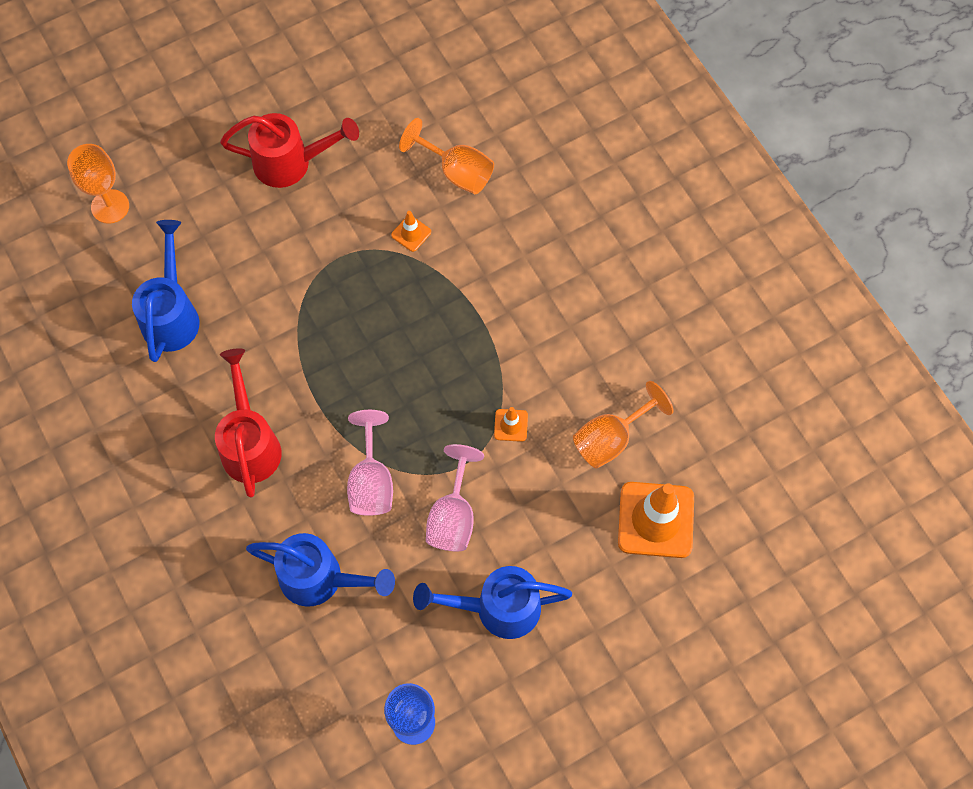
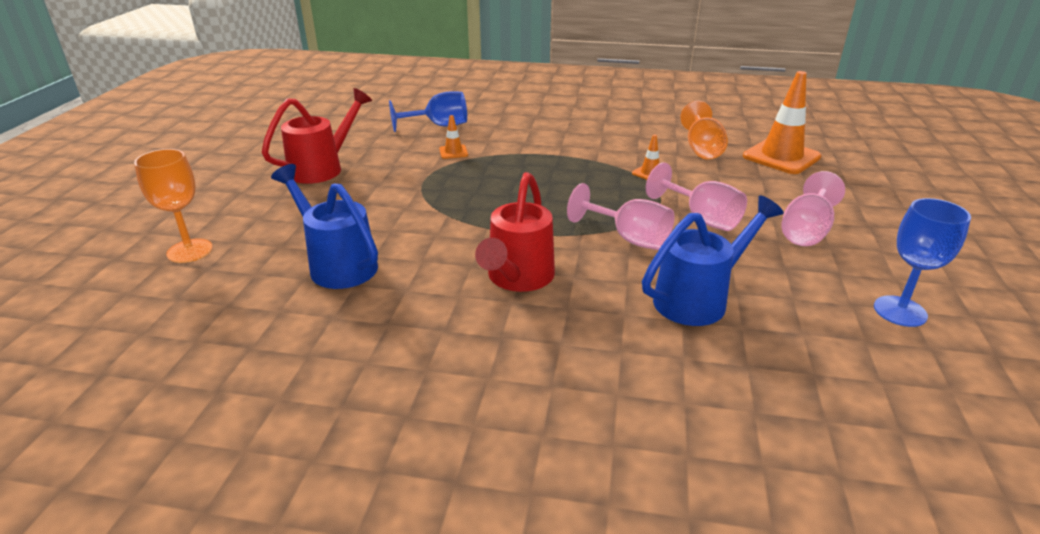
camera: 50 degrees left, 35 degrees down
red watering can [215,348,282,498] -> red watering can turned 105 degrees counterclockwise [475,172,555,292]
orange goblet [399,118,494,194] -> blue goblet [389,91,467,132]
blue watering can [413,566,572,639] -> pink goblet [781,171,845,246]

